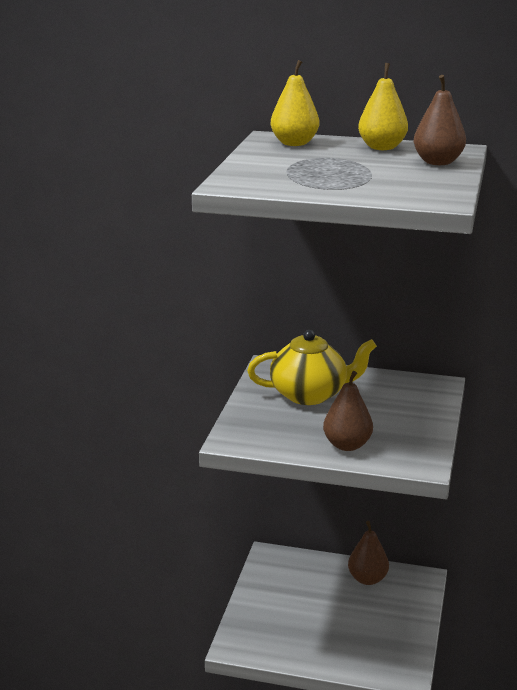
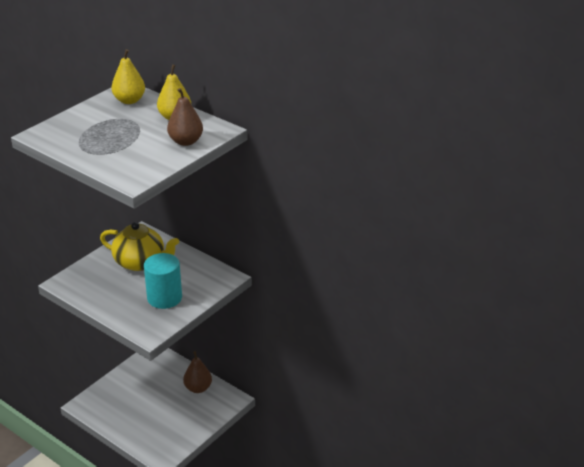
camera: 25 degrees right, 10 degrees up
brown pear [323,371,373,451] -> none
none -> turquoise cylinder [144,253,182,309]

